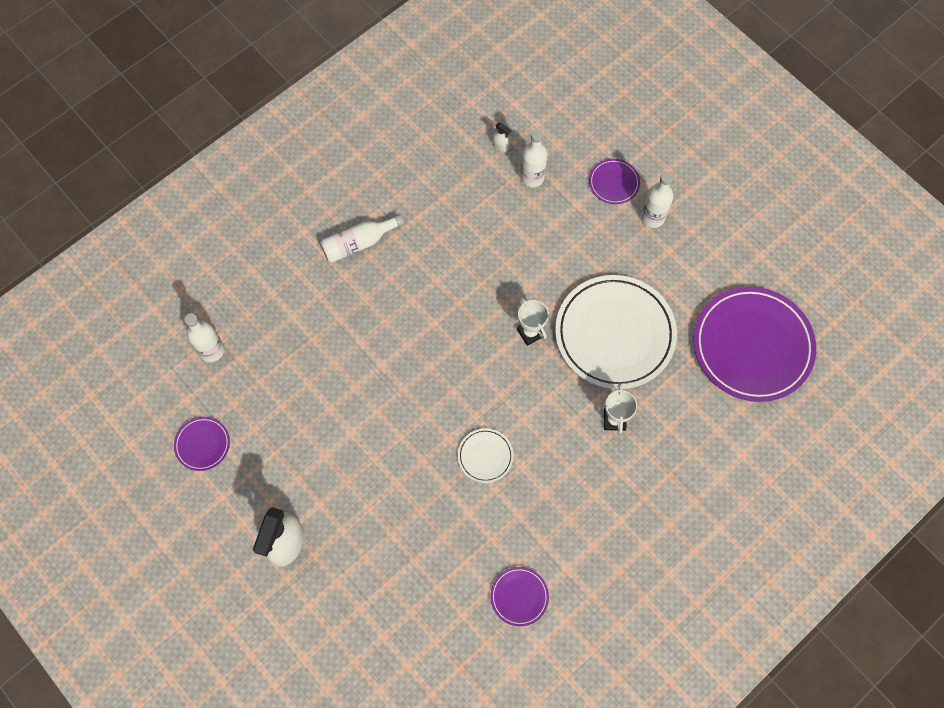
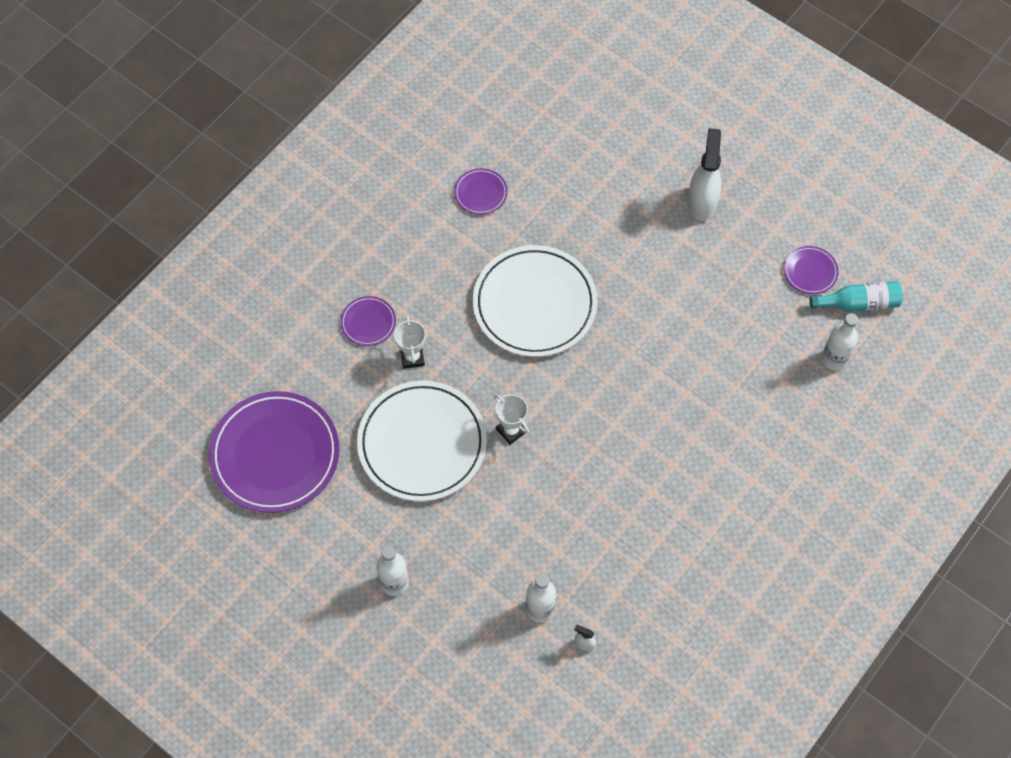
camera: 170 degrees right, 5 degrees down
white bottle [320,214,404,263] -> none
white plate [458,428,513,483] -> white plate [473,245,598,357], size x2.25
purple plate [589,159,640,204] -> purple plate moved to [340,296,396,346]
none -> turquoise bottle [810,281,903,312]

